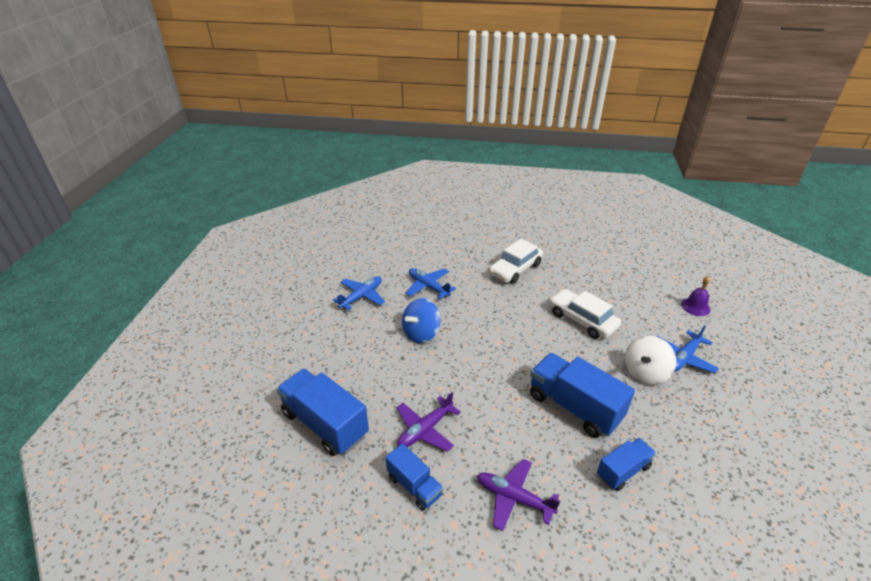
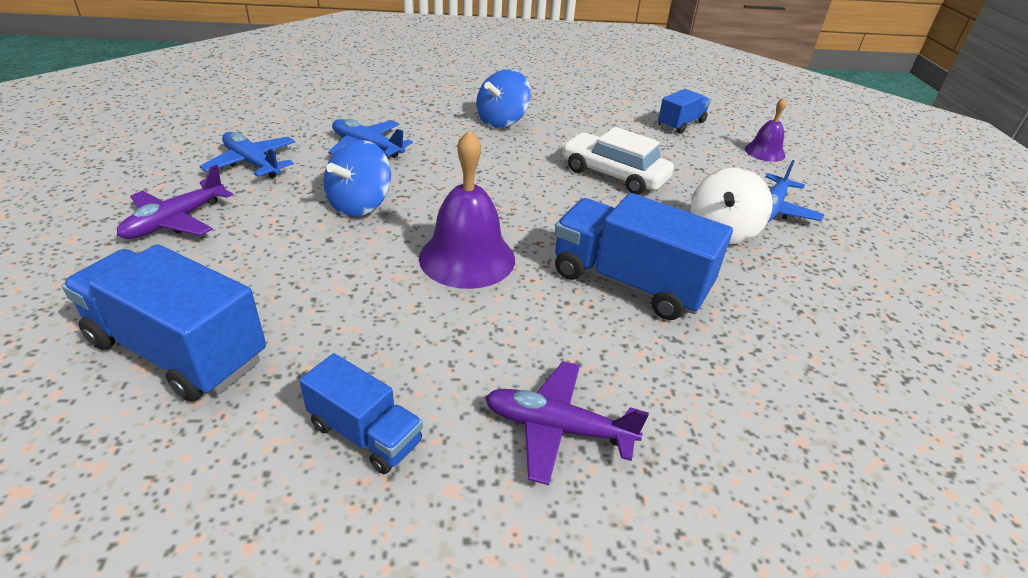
camera: 15 degrees left, 0 degrees up
blue plane [333,276,385,310] -> blue plane turned 75 degrees counterclockwise [200,132,295,178]
purple plane [396,392,461,452] -> purple plane moved to [117,165,233,239]
white car [489,239,543,284] -> blue spinning top [476,69,531,128]
blue truck [597,438,656,491] -> blue truck moved to [658,89,711,134]
none -> purple bell [419,129,515,289]

